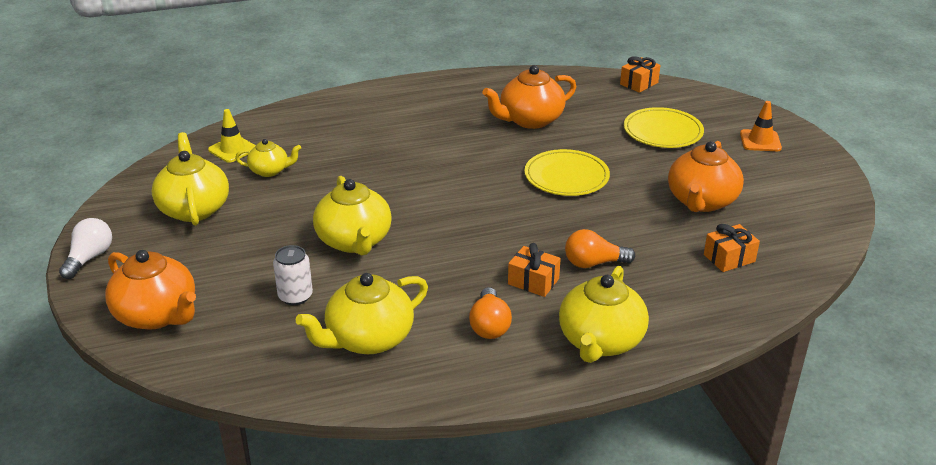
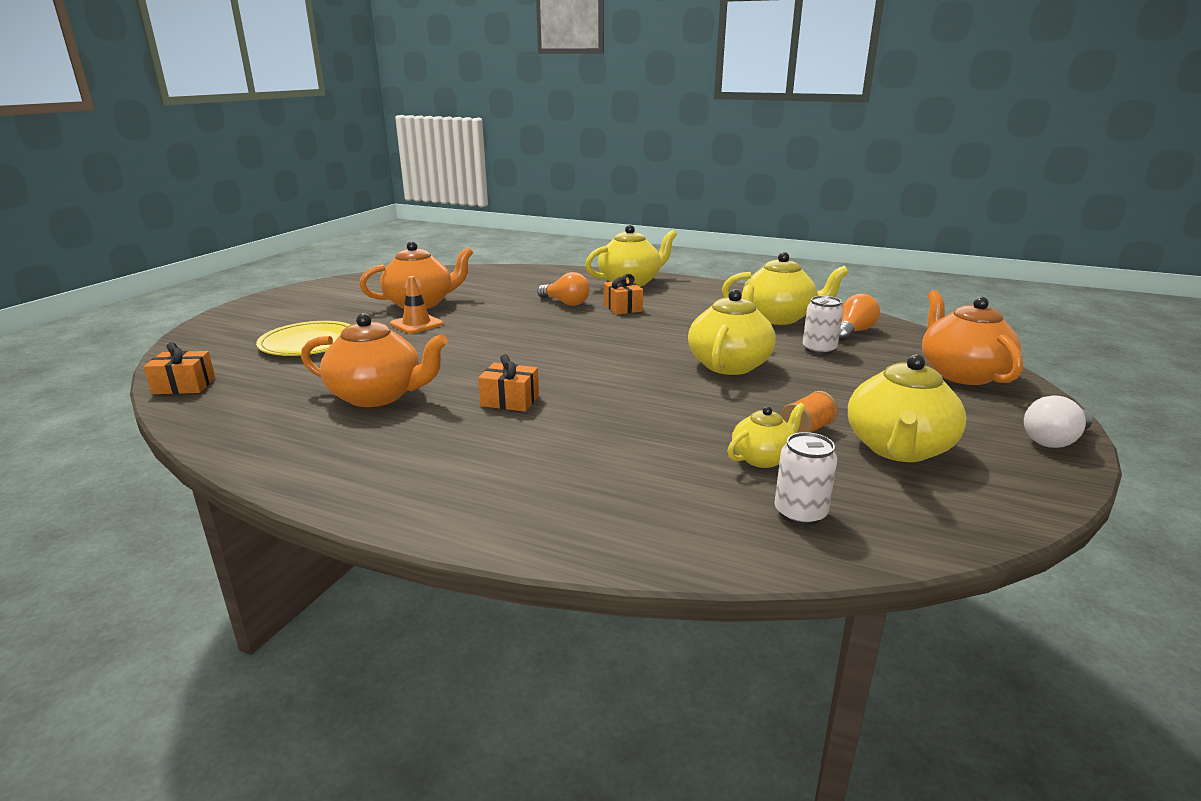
camera: 140 degrees left, 10 degrees down
yellow traffic cone [208,109,256,163] -> white can [774,432,837,526]
yellow teapot [235,139,301,177] -> yellow teapot turned 105 degrees clockwise [727,403,806,468]
orange light bulb [469,287,512,339] -> orange light bulb moved to [839,294,880,341]
yellow plate [524,149,610,196] -> none
orange gift [704,224,760,272] -> orange gift moved to [478,354,539,412]
orange traffic cone [740,101,782,151] -> orange traffic cone moved to [390,276,443,334]
none -> orange spool [780,391,838,433]

